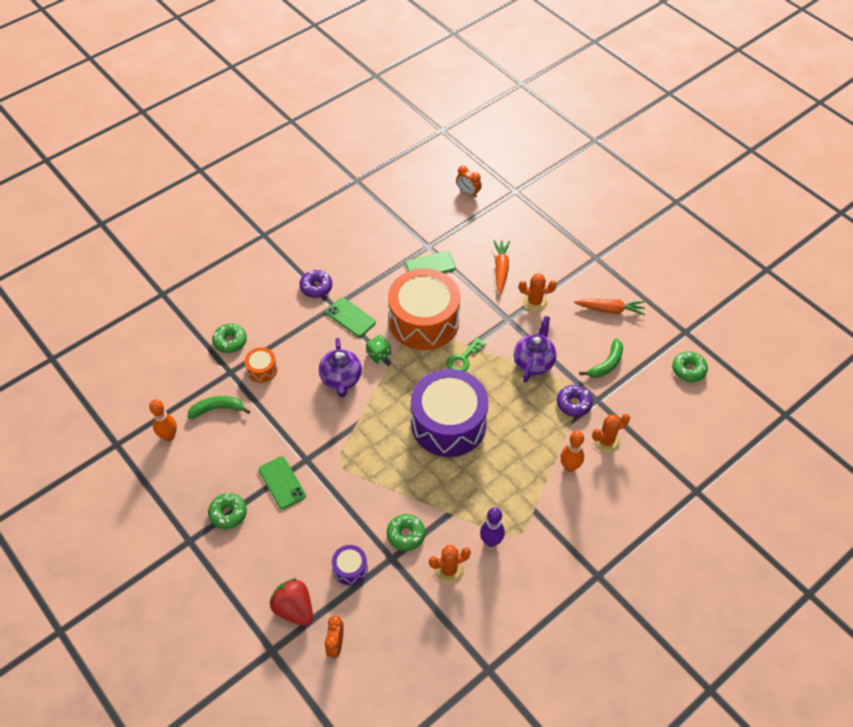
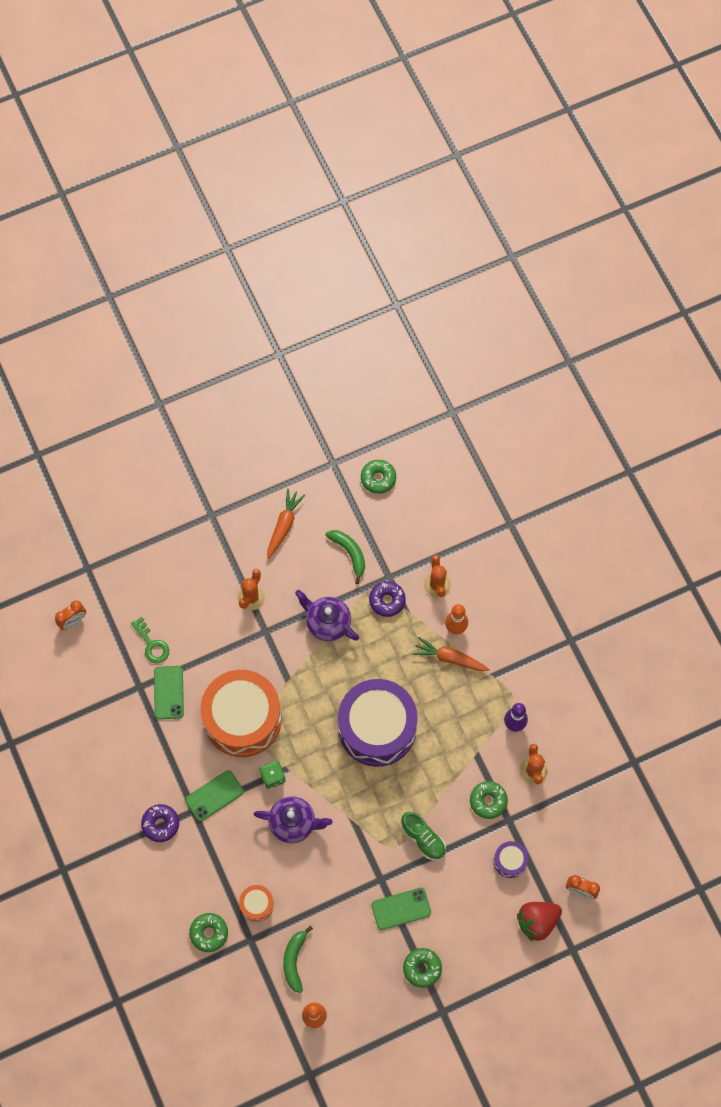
camera: 75 degrees left, 15 degrees up
green key [446,338,486,371] -> green key moved to [131,617,169,663]
orange carrot [493,240,510,294] -> orange carrot moved to [413,637,490,671]
none -> green shoe [401,812,446,860]

